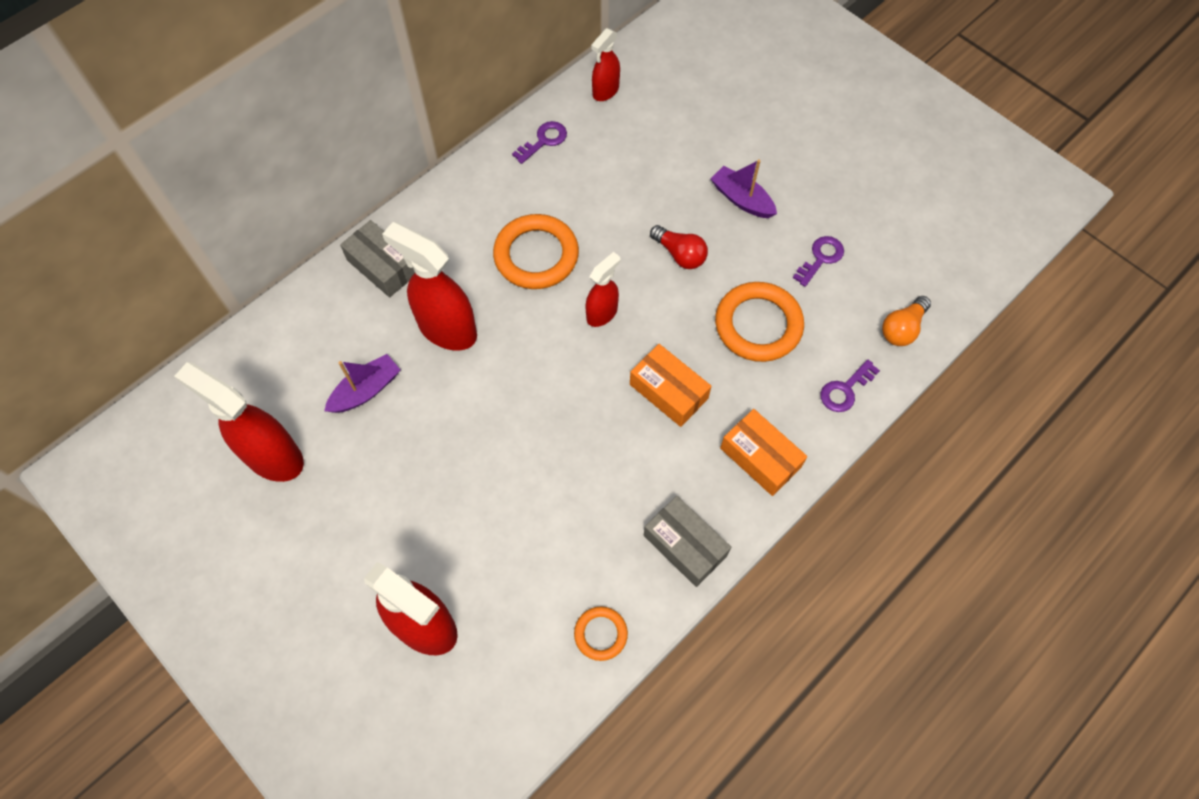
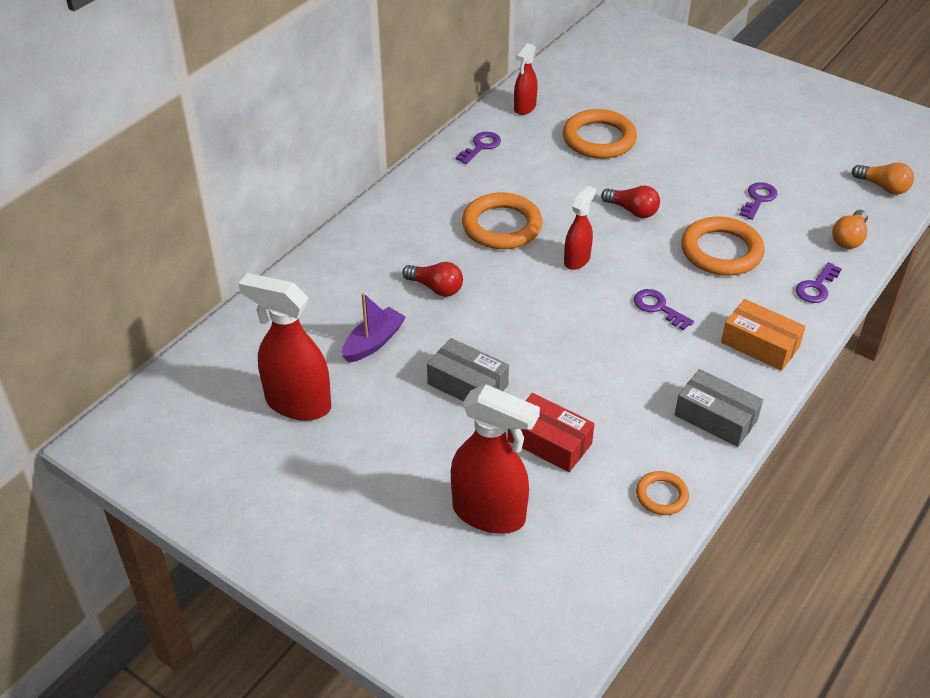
camera: 10 degrees left, 20 degrees down
grey box [340,220,415,297] -> grey box moved to [427,338,509,401]
red spray bottle [382,222,477,350] -> red light bulb [402,262,463,297]
orange box [630,344,712,427] -> purple key [634,289,694,330]
purple boat [710,159,777,218] -> none
none -> red box [508,393,594,472]
none -> orange ring [563,109,637,159]
none -> orange light bulb [852,163,914,195]

